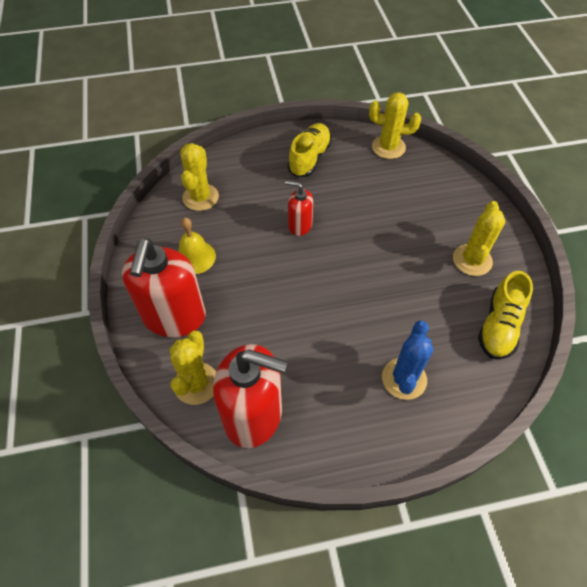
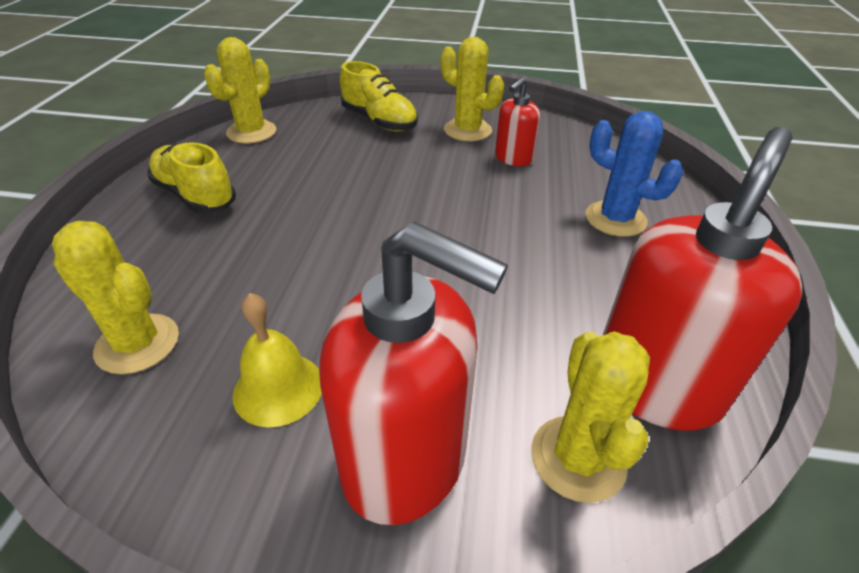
camera: 70 degrees left, 15 degrees down
yellow cactus [170,331,216,405] -> yellow cactus turned 60 degrees clockwise [531,331,650,503]
red soap dispenser [285,180,313,236] -> red soap dispenser moved to [495,77,540,166]
yellow shoe [478,271,533,360] -> yellow shoe moved to [340,61,418,131]

